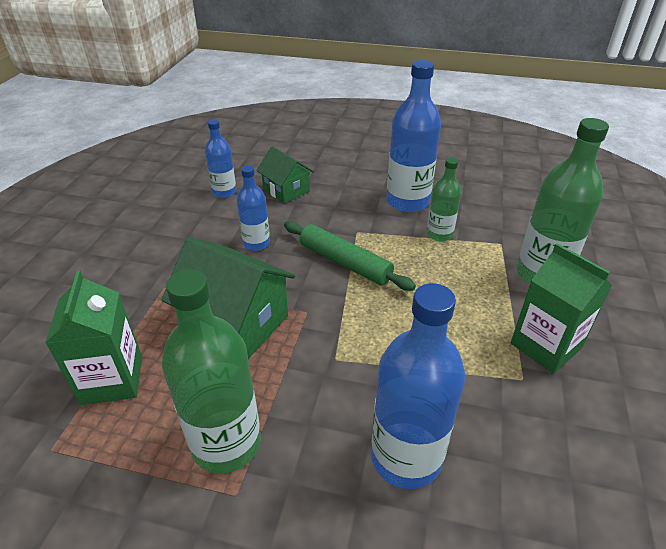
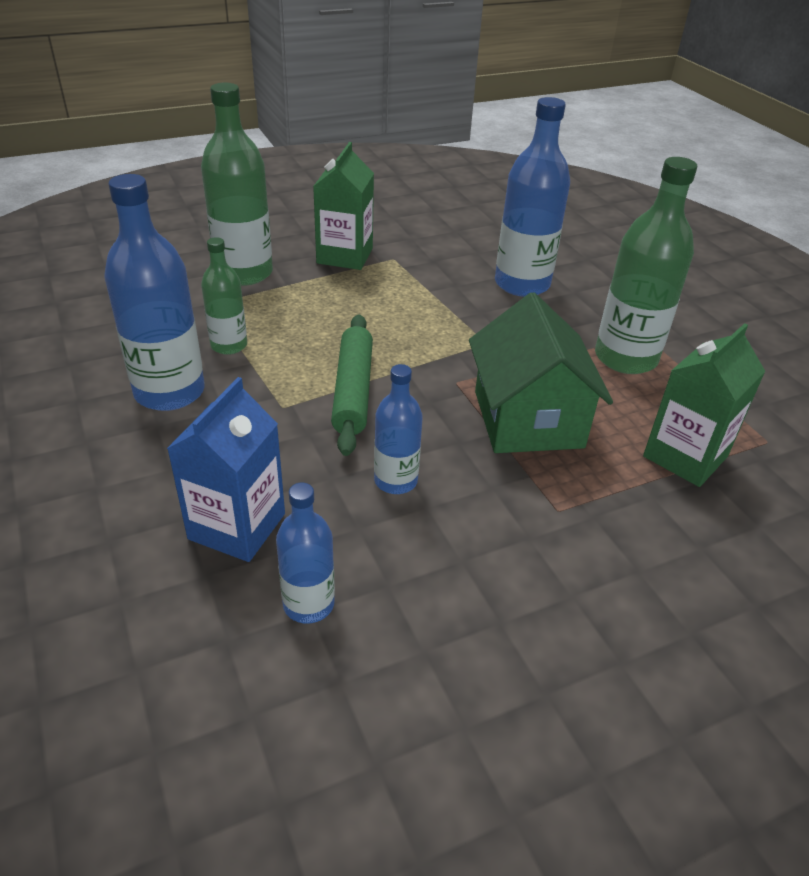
camera: 130 degrees left, 0 degrees up
green house [256,146,314,203] -> blue carton [167,377,285,562]

